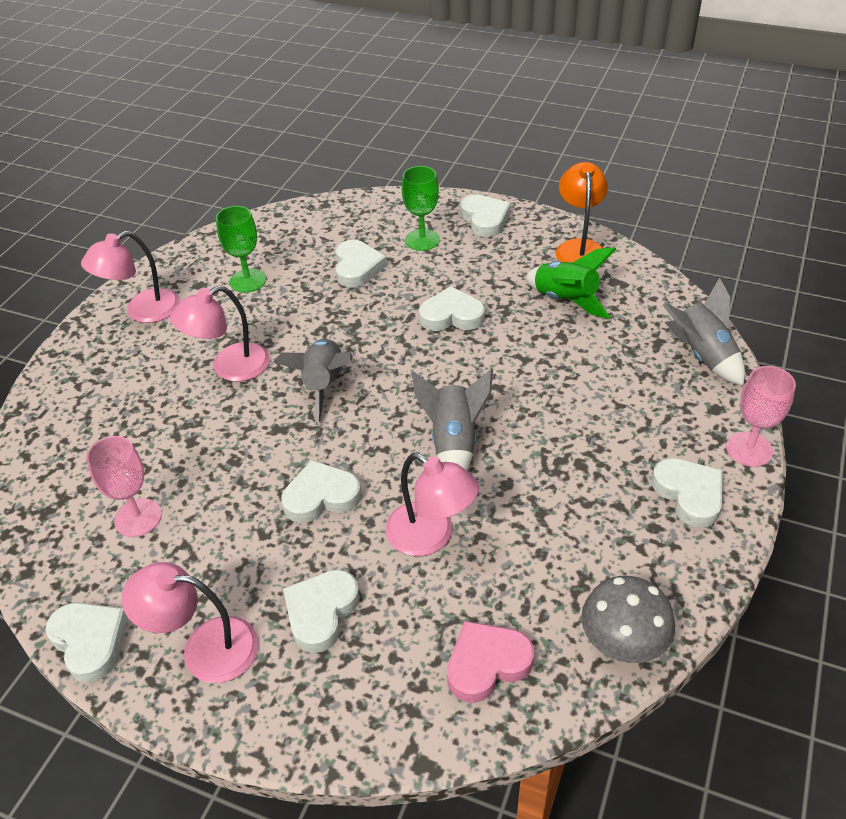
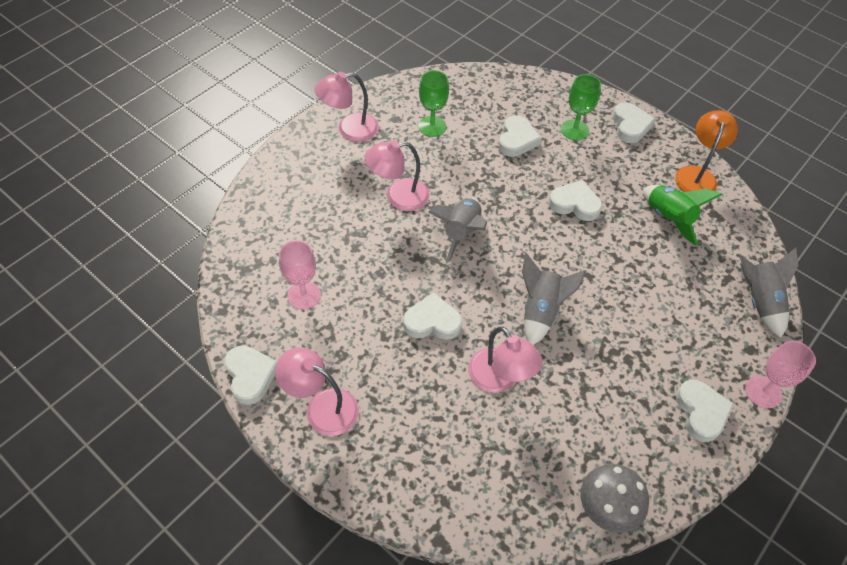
camera: 15 degrees right, 10 degrees up
white heart [283,569,360,653] -> none
pink heart [447,621,534,703] -> none

